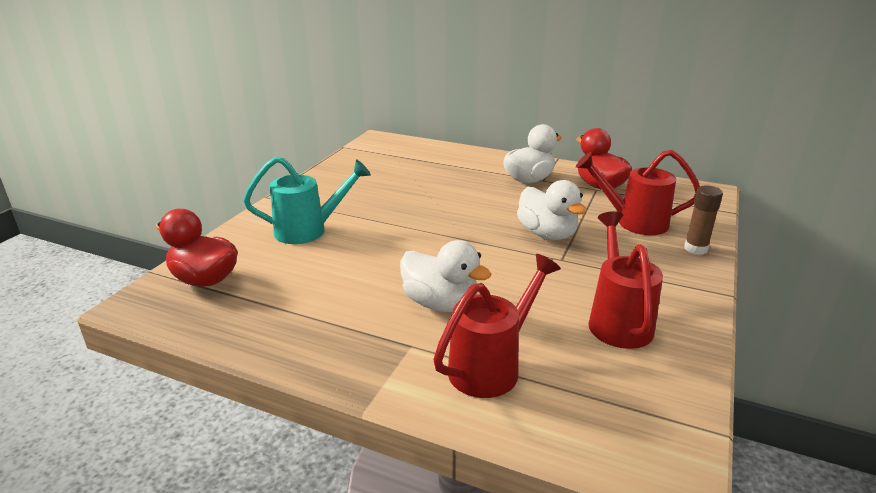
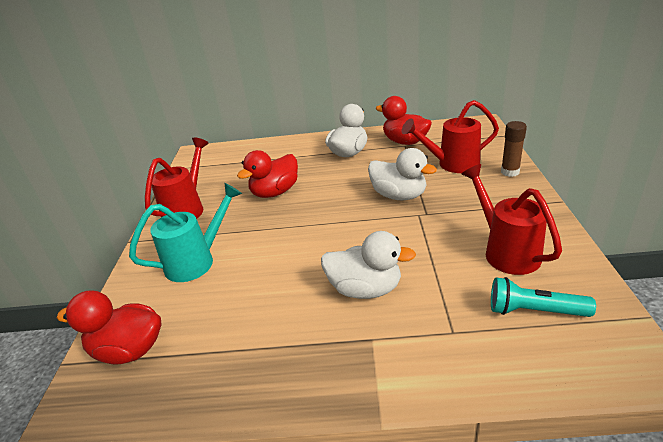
camera: 20 degrees left, 5 degrees up
red watering can [433,254,561,398] -> red watering can moved to [145,138,209,219]
none -> red duck [237,150,298,198]
none -> turquoise flashlight [491,277,596,317]

